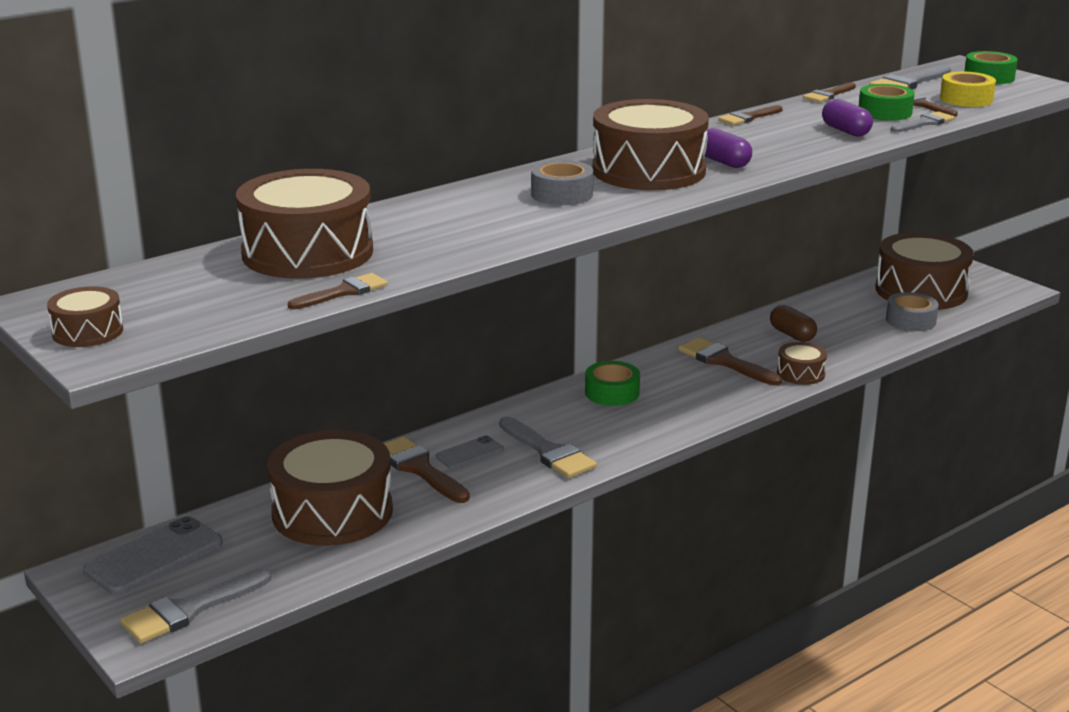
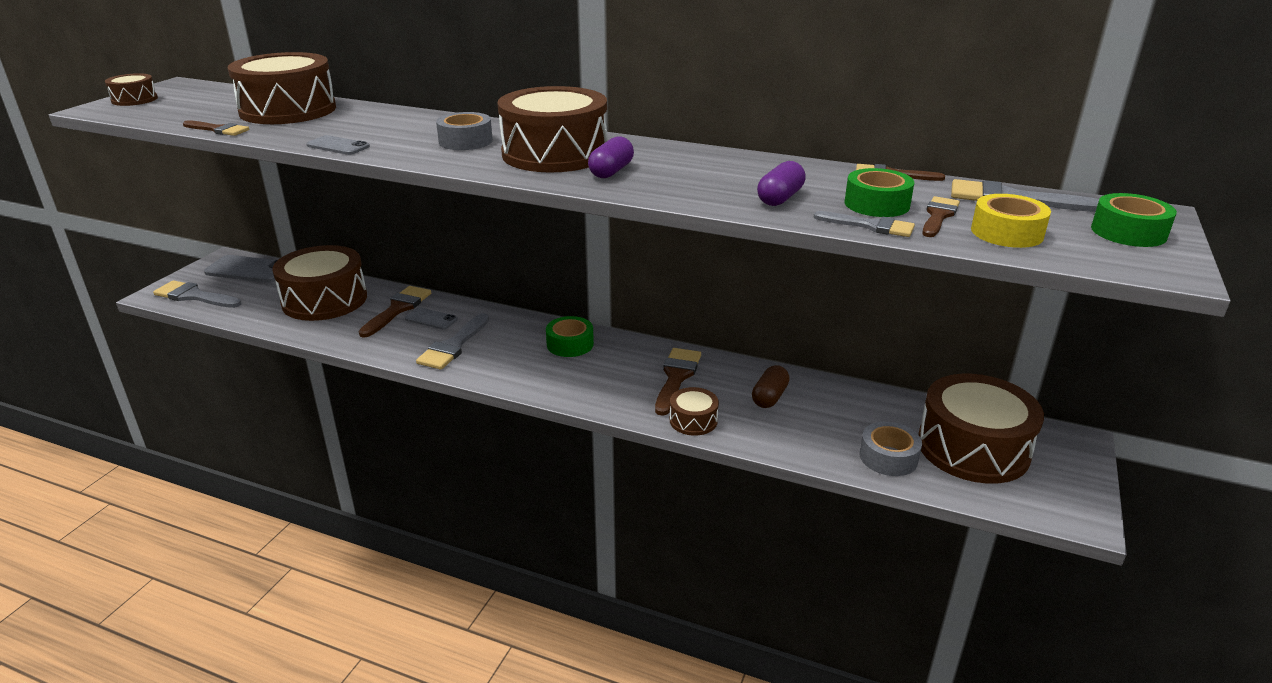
camera: 60 degrees right, 5 degrees up
brown brush [718,105,783,125] -> none
none -> grey phone [306,135,370,155]

